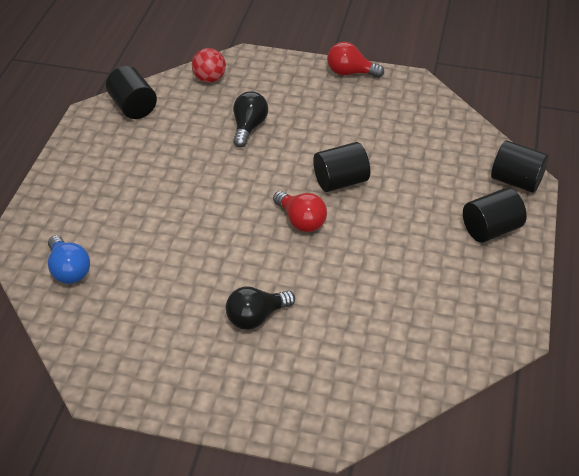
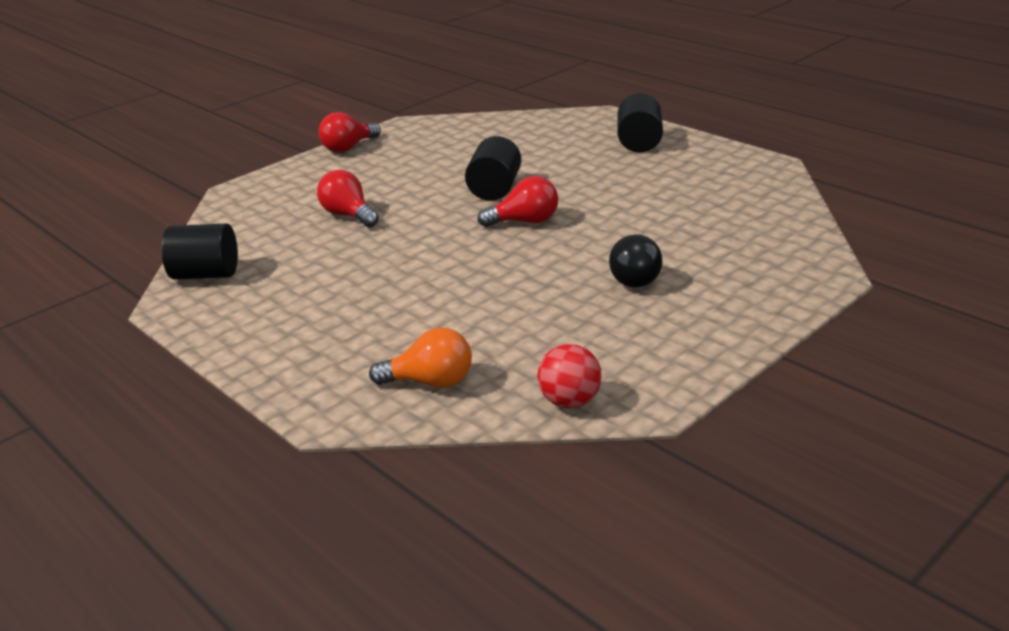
camera: 55 degrees left, 15 degrees down
blue light bulb [48,235,90,284] -> orange light bulb [369,328,472,388]
red ball [192,48,226,83] -> red ball moved to [537,344,602,408]
black light bulb [233,91,268,147] -> red light bulb [317,170,379,227]
black cylinder [491,140,549,193] -> none

